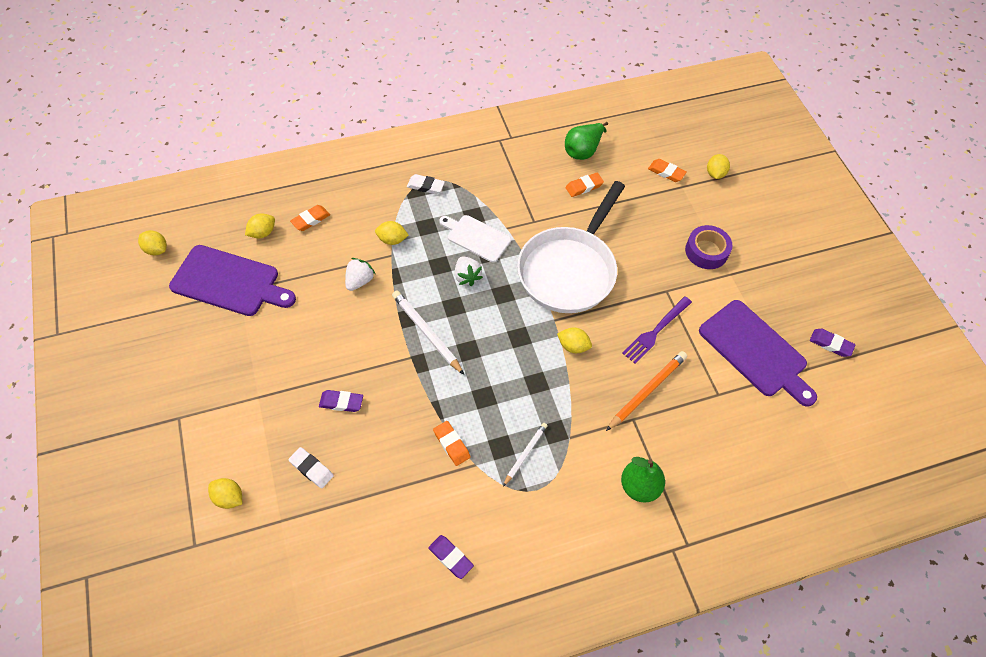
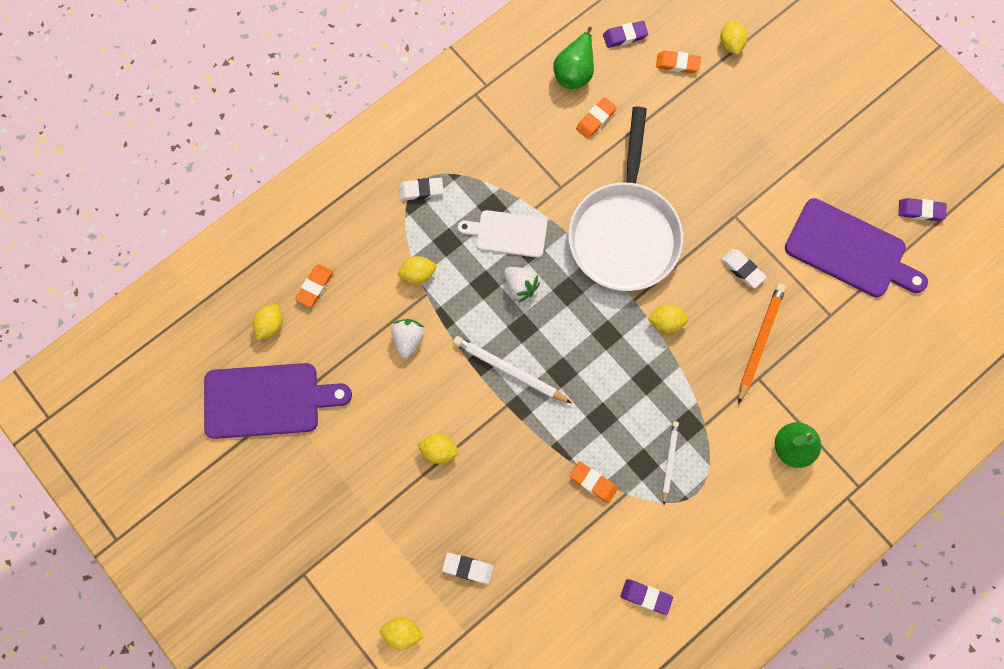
camera: 20 degrees left, 15 degrees up
yellow lemon [138,230,167,255] -> yellow lemon moved to [417,434,459,464]
purple eraser [319,390,363,412] -> purple eraser moved to [603,21,648,48]
purple fork [622,296,692,364] -> white eraser [721,249,766,288]
purple tape [685,225,733,269] -> none

